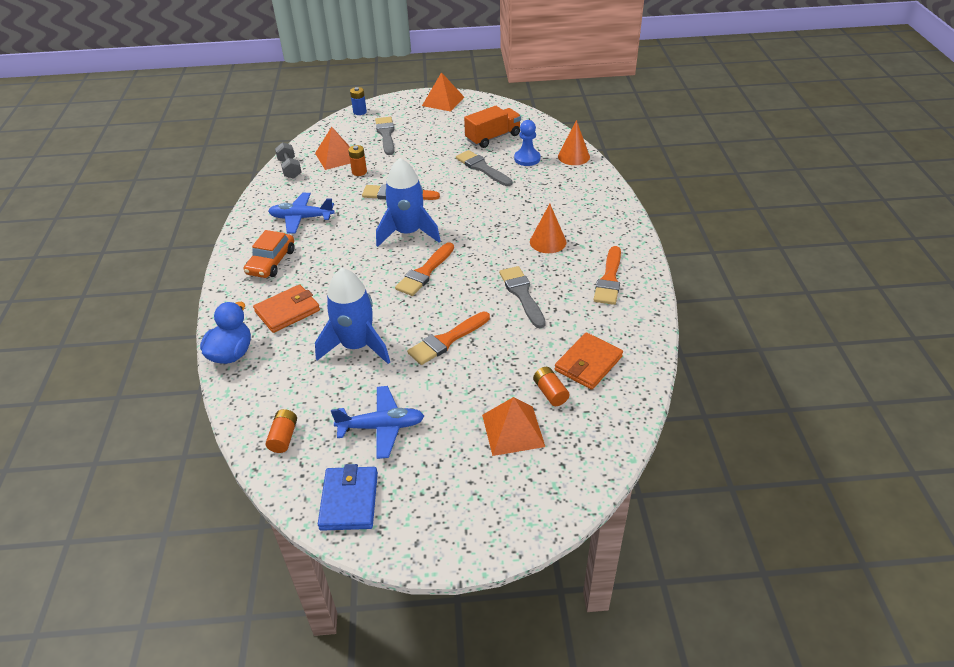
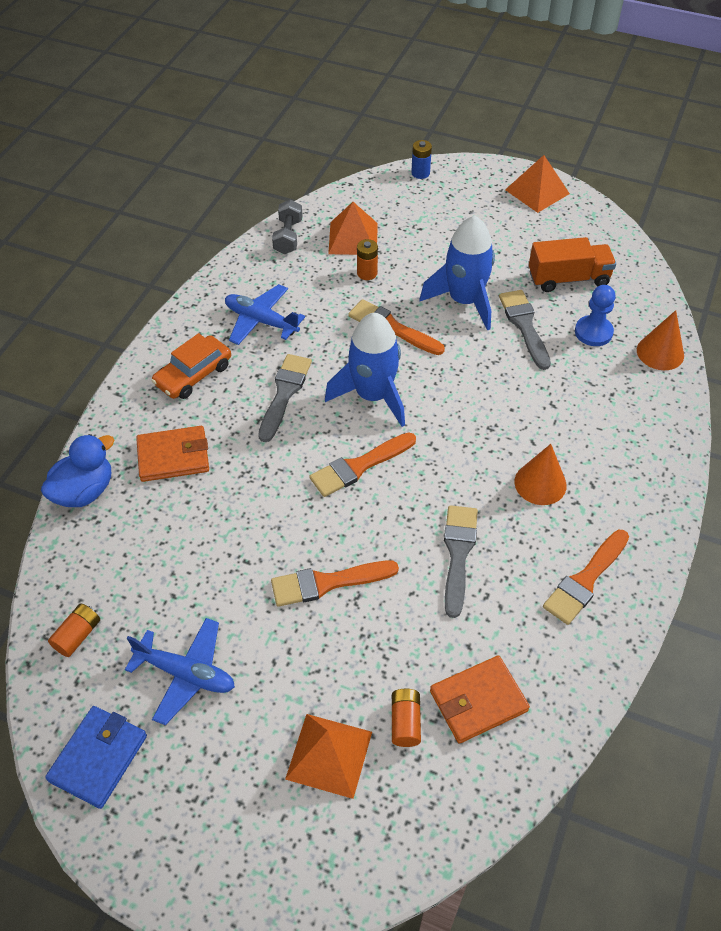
camera: 25 degrees right, 10 degrees up
blue rocket [315,268,390,364] -> blue rocket moved to [420,215,495,331]
grey brush [375,117,394,155] -> grey brush moved to [258,354,312,442]

